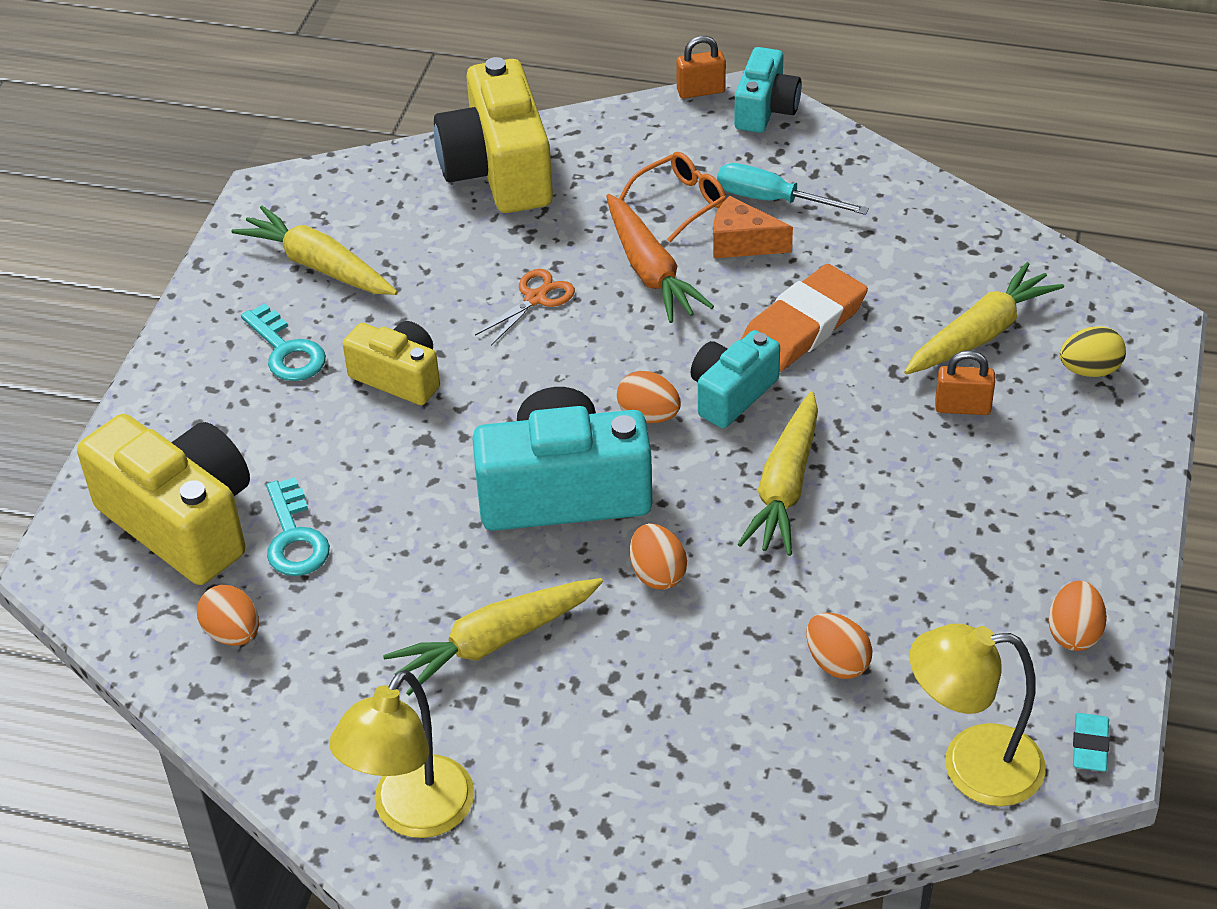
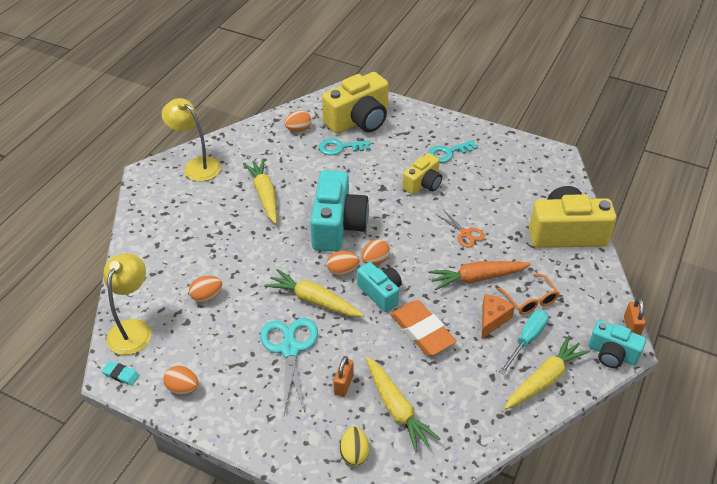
camera: 100 degrees right, 0 degrees up
yellow carrot [232,206,397,295] -> yellow carrot moved to [505,335,590,410]
orange egg [630,523,687,590] -> orange egg moved to [327,251,359,276]
none -> turquoise scissors [260,318,318,415]

